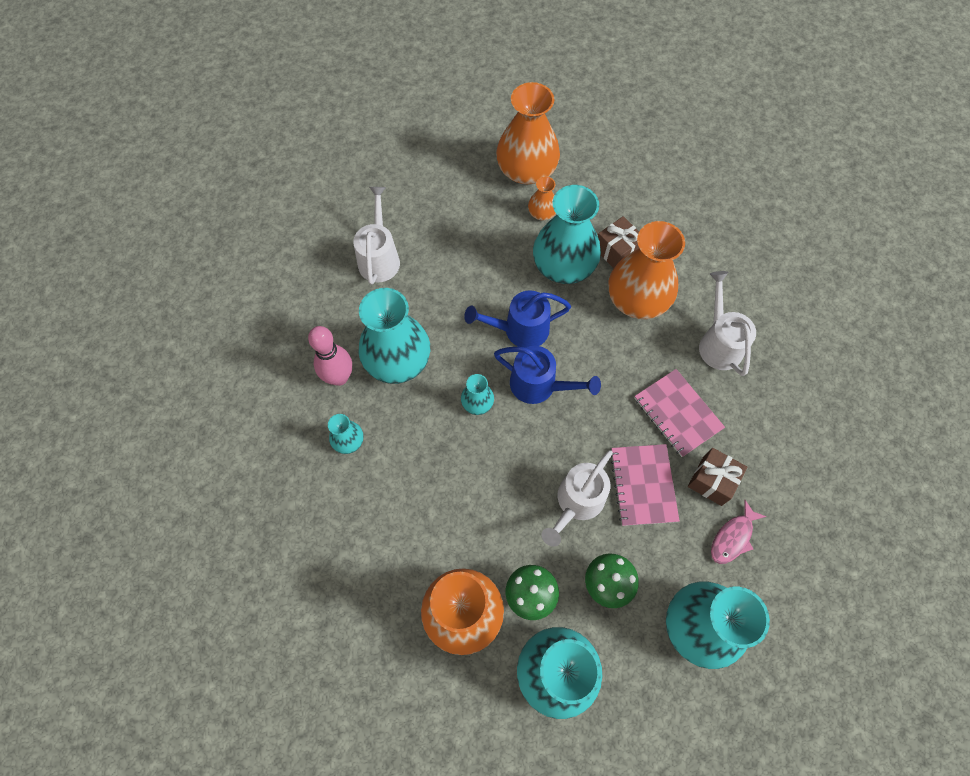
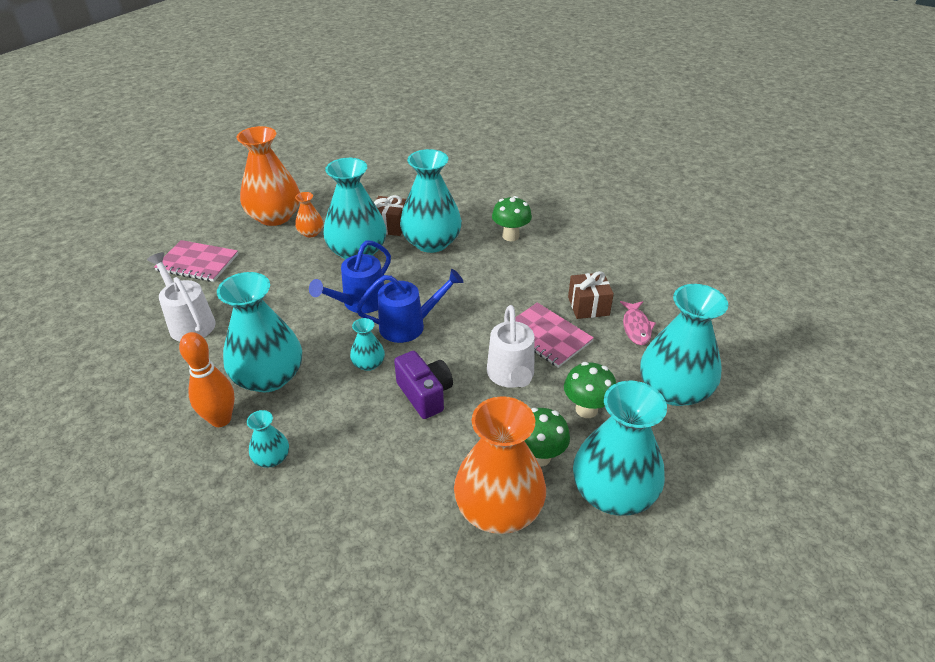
camera: 40 degrees left, 25 degrees down
pink bowling pin [308,326,352,386] -> orange bowling pin [179,332,235,427]
orange vase [609,221,685,319] -> turquoise vase [400,149,462,253]
pink notebook [635,369,725,457] -> pink notebook moved to [154,240,238,282]
white watering can [699,271,756,376] -> green mushroom [492,196,532,241]
none -> purple camera [394,351,453,419]

